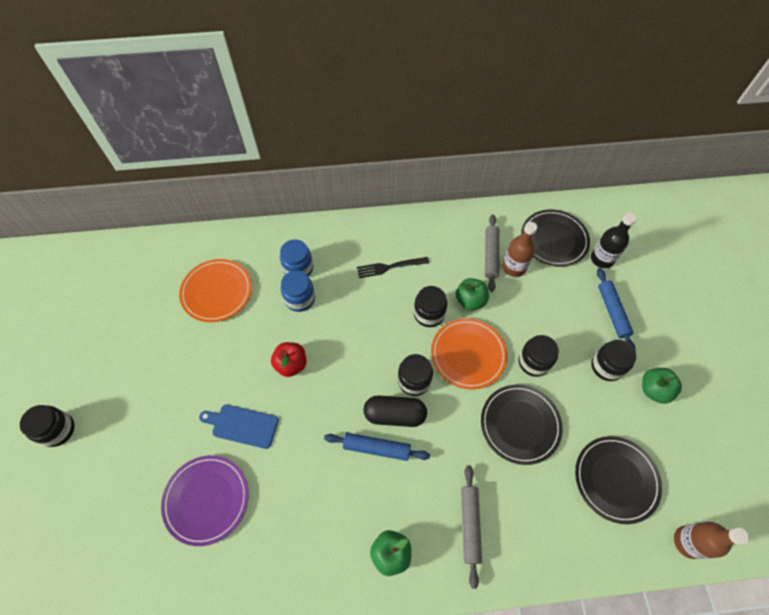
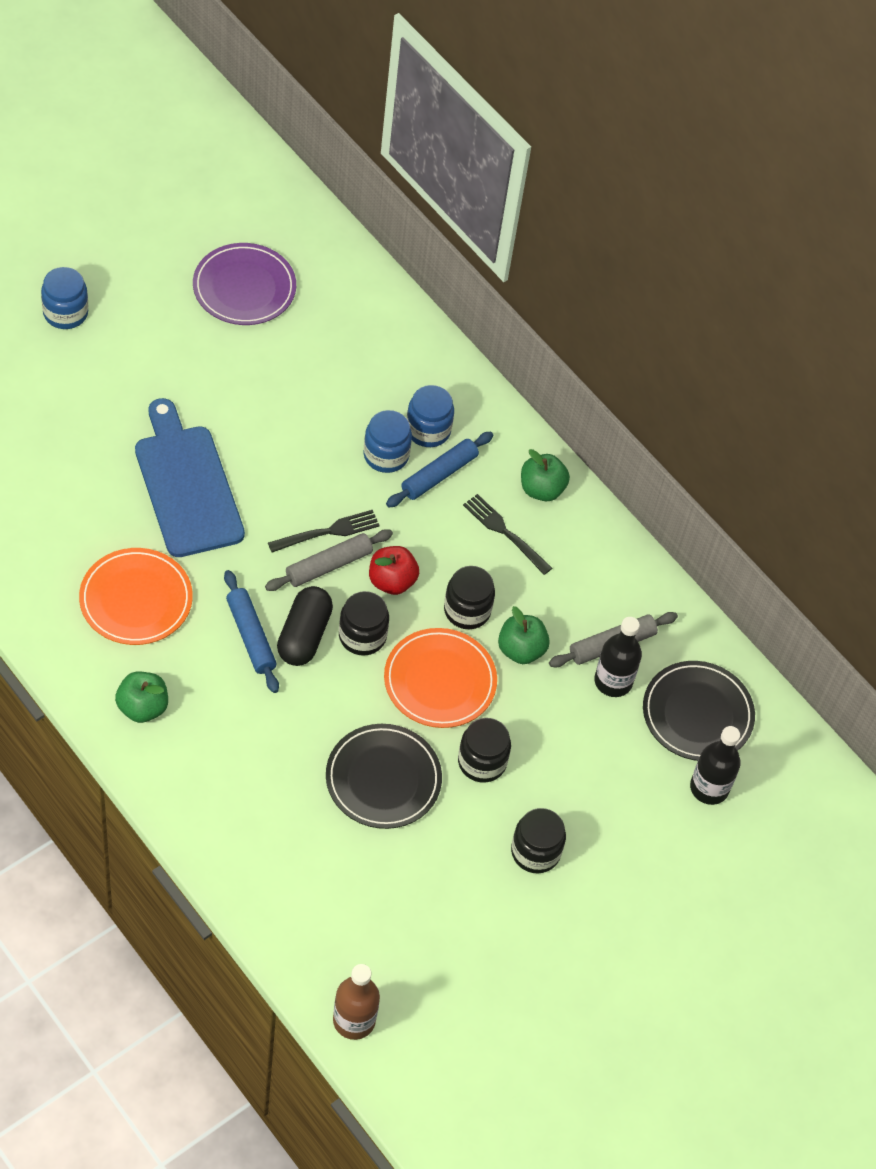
camera: 50 degrees right, 5 degrees down
black jar [20,405,75,447] -> blue jar [41,267,88,329]
purple plate [161,455,249,546] -> purple plate moved to [193,243,296,325]
orange plate [179,259,252,322] -> orange plate moved to [79,548,193,645]
blue cutting board [199,405,279,449] -> blue cutting board [135,398,245,557], size x1.74
red apple [271,342,307,377] -> red apple moved to [369,546,419,595]
black capsule [363,396,427,427] -> black capsule turned 45 degrees clockwise [277,586,333,666]
grey rolling pin [461,465,482,589] -> grey rolling pin moved to [265,529,393,591]
brown bottle [503,222,537,277] -> black bottle [594,617,642,697]
black plate [575,436,662,524] -> none
blue rolling pin [597,268,636,349] -> blue rolling pin moved to [386,432,493,507]
green apple [642,368,682,404] -> green apple moved to [521,449,570,501]
none -> black fork [268,510,380,552]

